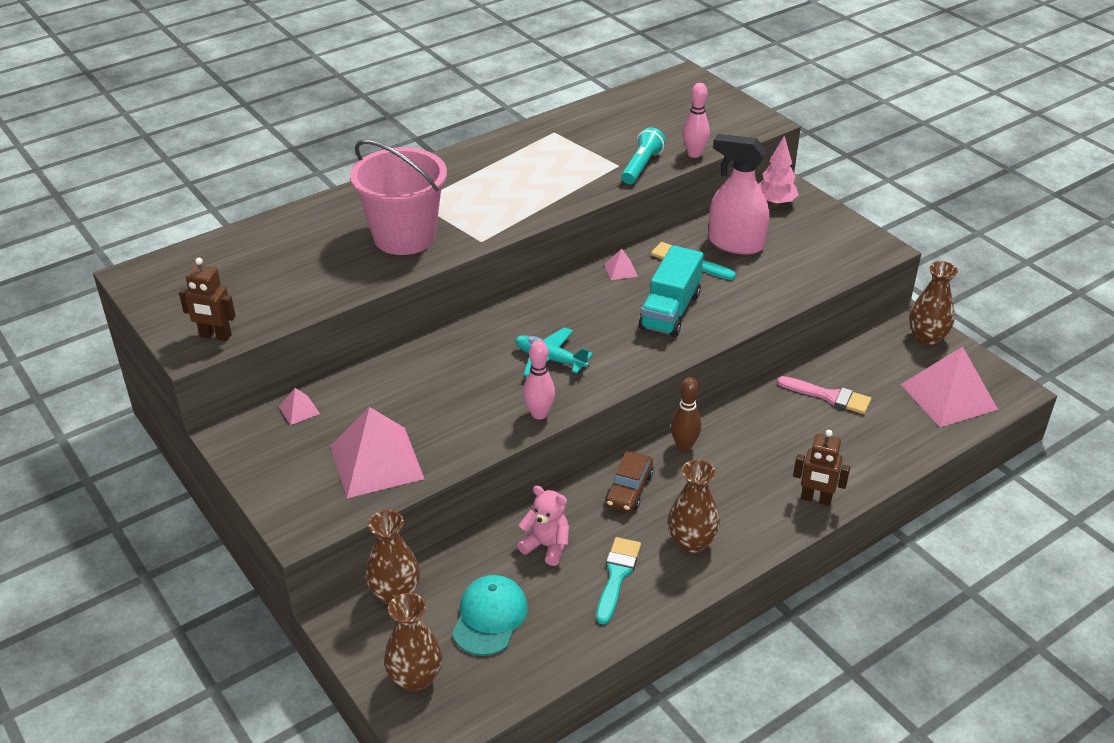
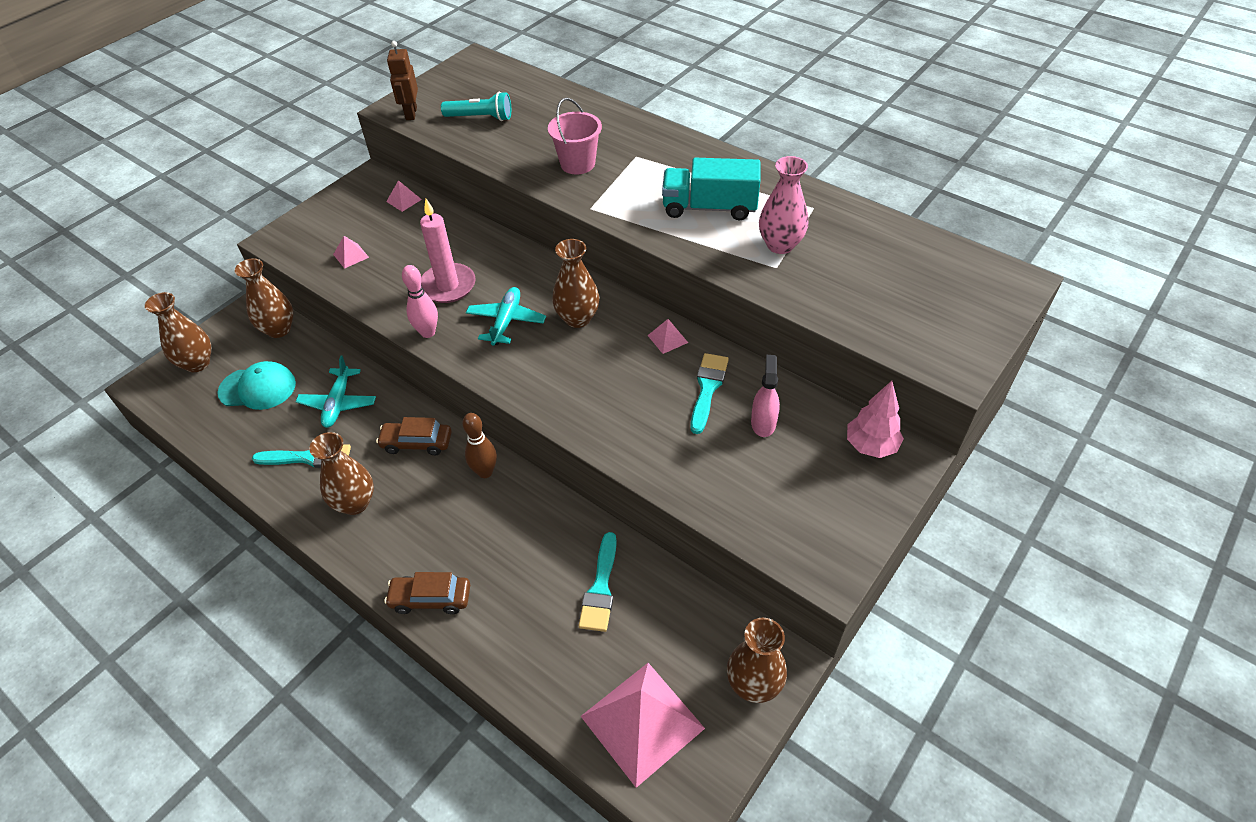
camera: 75 degrees right, 10 degrees up
pink pyramid [330,407,424,498] -> pink pyramid [333,236,369,269], size x0.42
pink bucket [350,140,447,255] -> pink bucket [548,98,602,174], size x0.60
pink teddy bear [517,485,569,566] -> turquoise plane [296,355,376,428]
turquoise flashlight [621,127,666,184] -> turquoise flashlight moved to [441,92,511,121]
turquoise truck [639,245,704,337] -> turquoise truck moved to [662,158,760,220]
pink bowling pin [683,83,710,158] -> none
pink spray bottle [708,134,769,254] -> pink spray bottle [751,355,780,437], size x0.56
pink brush [777,376,871,414] -> turquoise brush [578,532,617,632]
brown robot [793,430,850,506] -> brown car [384,572,470,614]
none -> pink candle [420,199,476,303]
none -> brown vase [552,239,599,328]
none -> pink vase [759,156,808,254]

